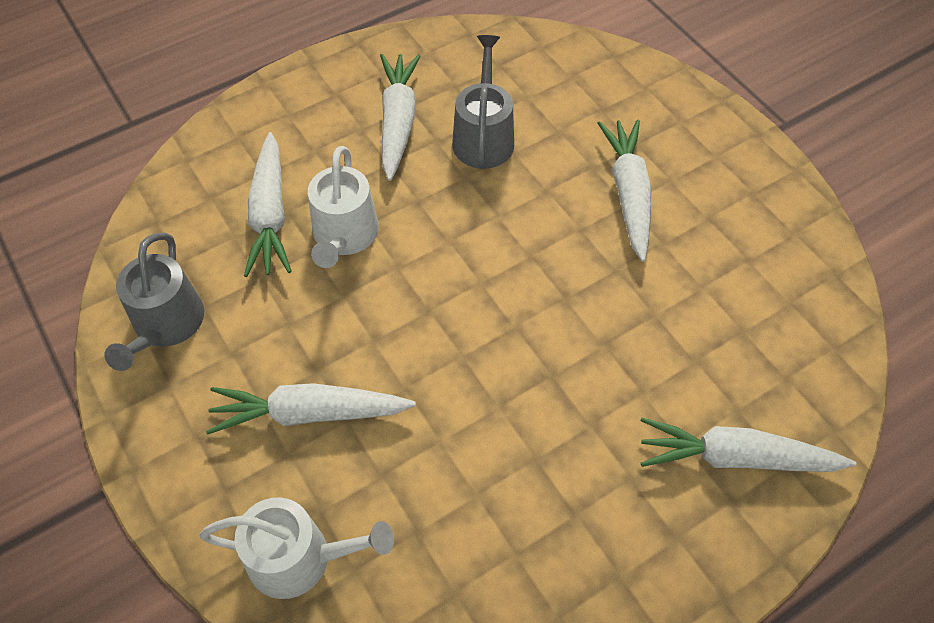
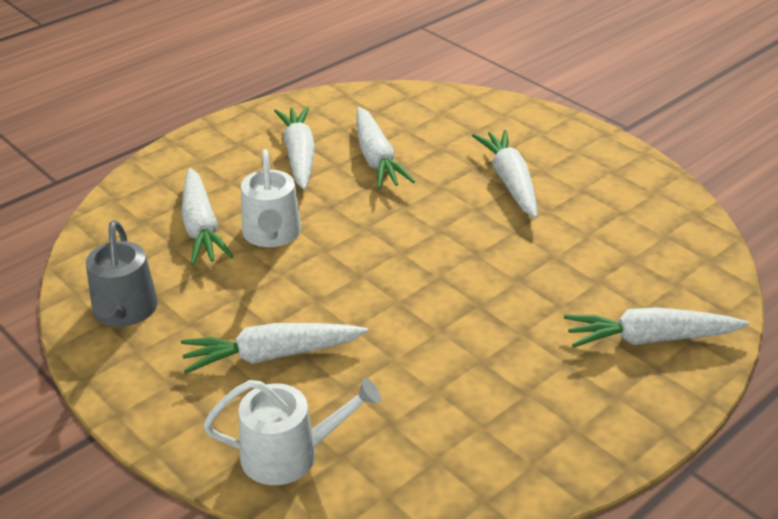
camera: 10 degrees left, 20 degrees down
grey watering can [452,35,514,169] -> white carrot [356,107,415,189]

